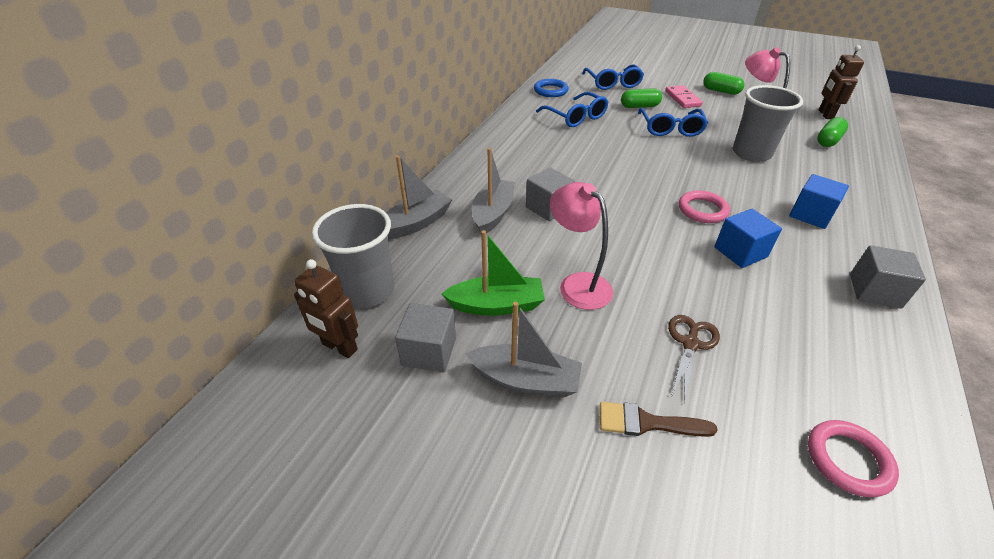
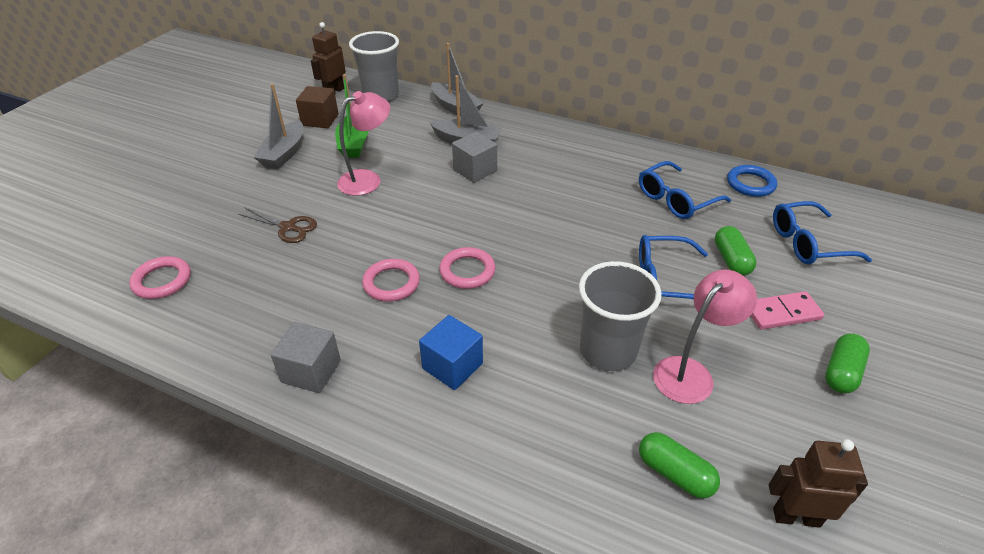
camera: 90 degrees right, 0 degrees up
grey cube [395,303,456,372] -> brown cube [296,86,339,128]
brown brush [600,402,718,437] -> none
blue cube [714,209,782,268] -> pink ring [362,259,420,302]

